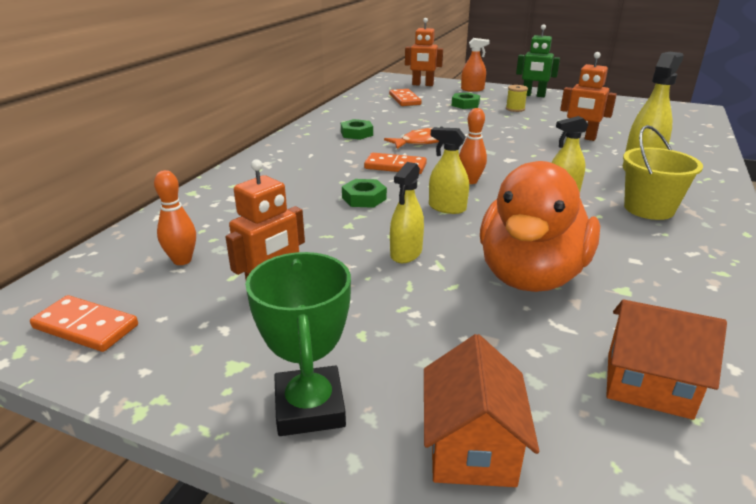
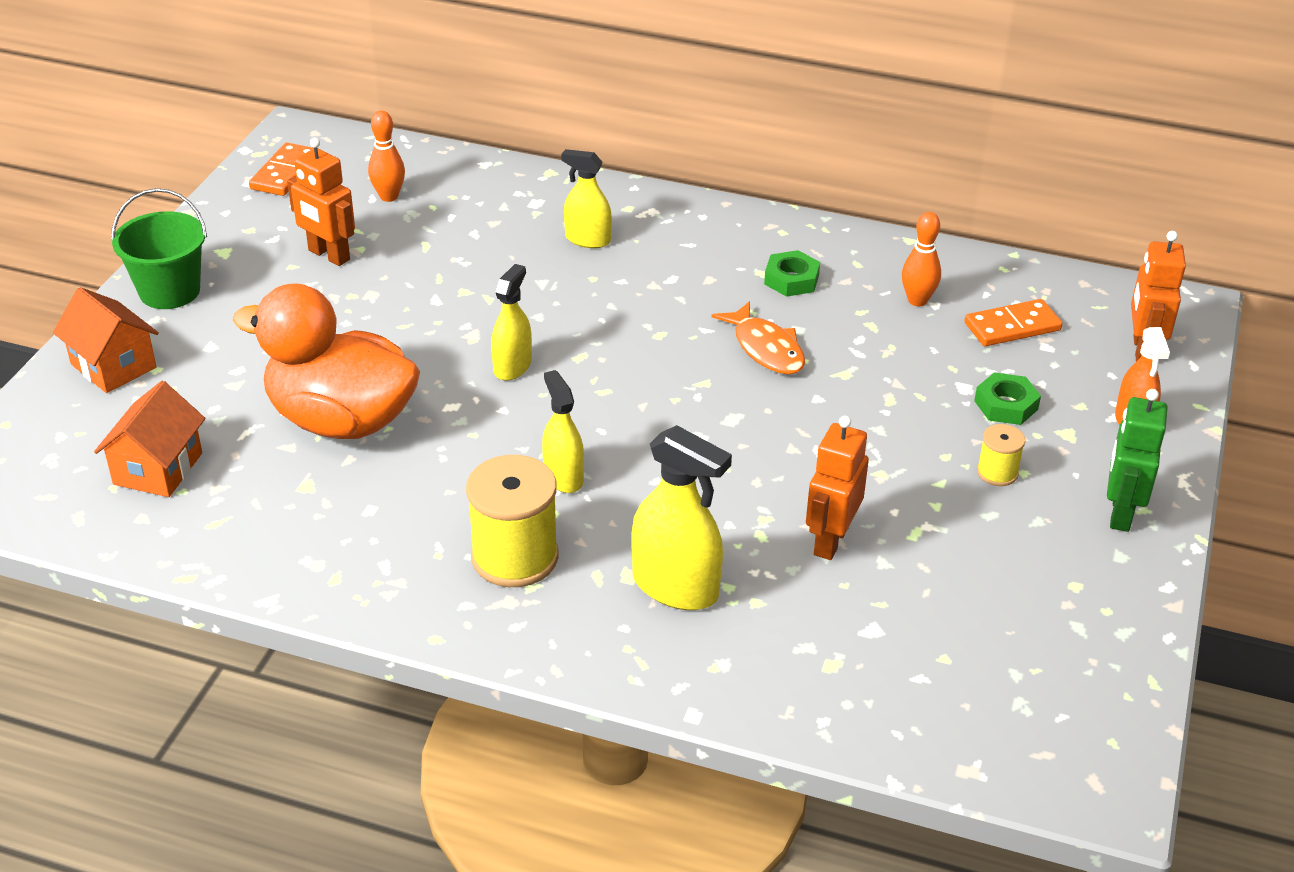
camera: 85 degrees right, 10 degrees up
green trophy [245,252,351,436] -> green bucket [111,188,207,309]
green nut [342,179,387,208] -> none
orange domino [364,153,427,174] -> none
yellow spray bottle [390,162,424,263] -> yellow spray bottle moved to [561,149,612,248]
orange house [424,334,539,487] -> orange house turned 45 degrees clockwise [53,287,159,393]
orange bowling pin [459,108,487,184] -> orange bowling pin moved to [902,212,941,306]
yellow bucket [623,125,703,220] -> yellow spool [466,455,558,587]

